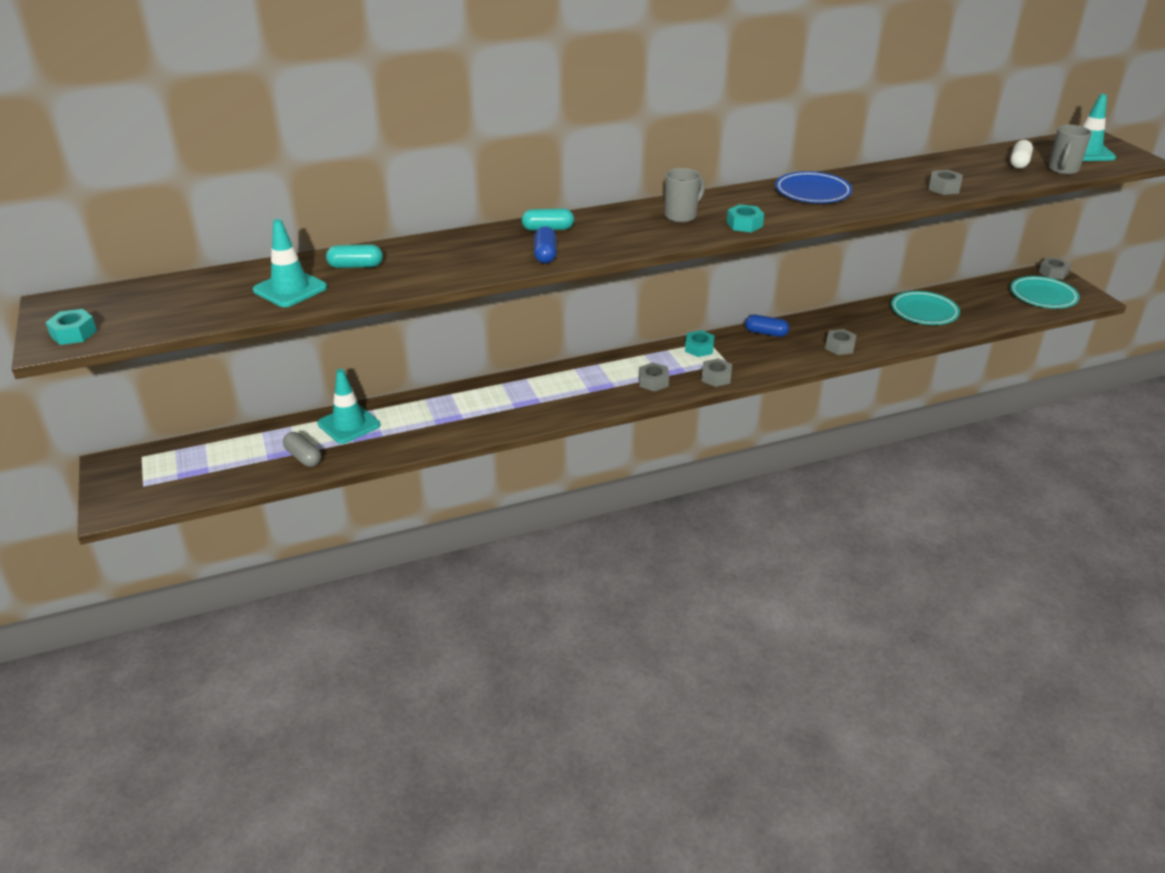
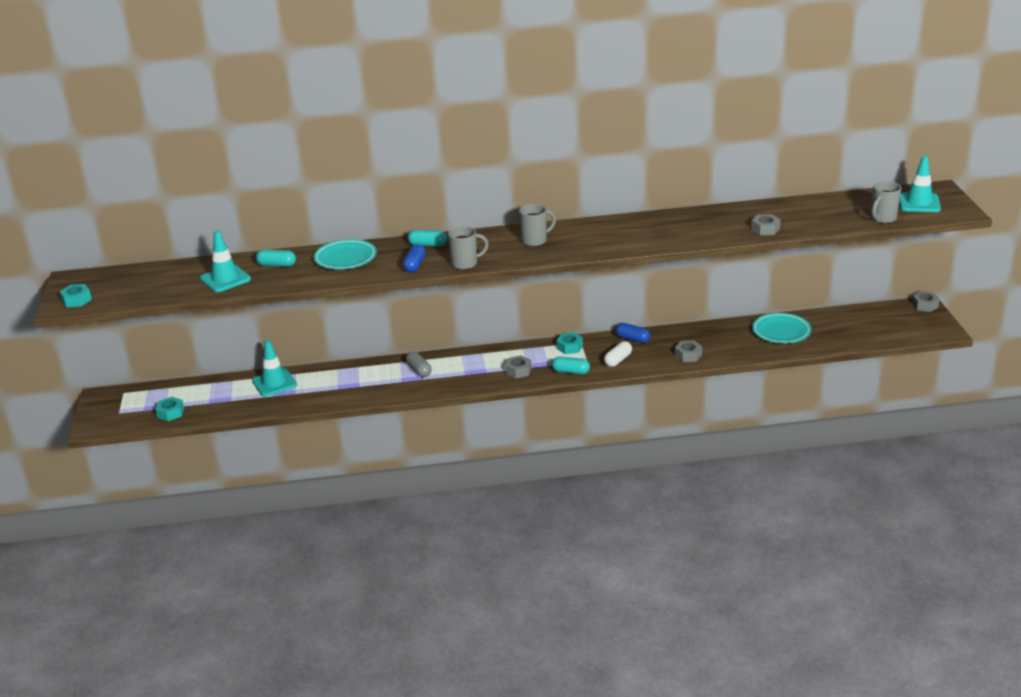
camera: 15 degrees right, 5 degrees down
grey capsule [283,432,321,467] -> grey capsule moved to [406,351,431,377]
grey nut [701,358,732,387] -> turquoise capsule [552,357,590,374]
turquoise nut [727,204,764,232] -> turquoise nut moved to [156,397,184,421]
blue plate [775,171,852,203] -> none
white capsule [1010,140,1033,169] -> white capsule moved to [604,341,632,367]
turquoise plate [1010,276,1079,308] -> turquoise plate moved to [313,239,377,270]
none -> grey mug [448,226,488,270]

